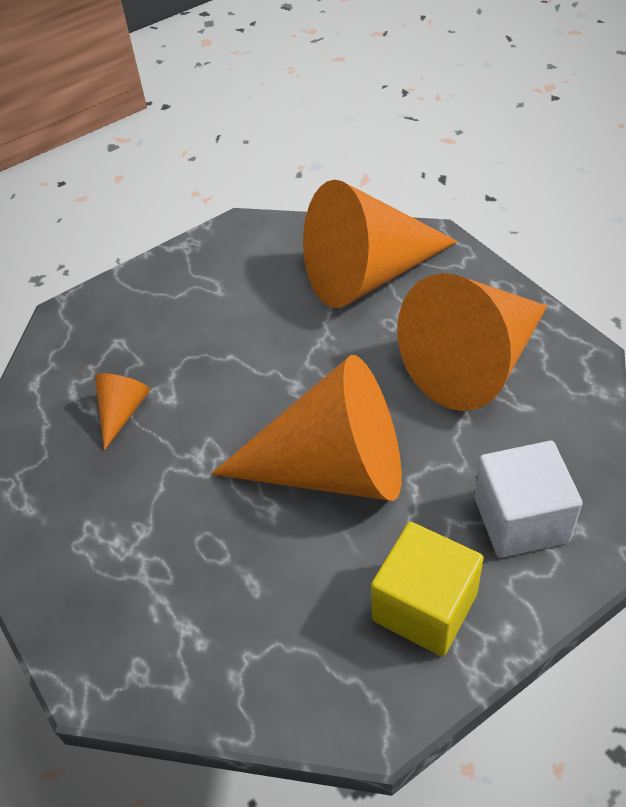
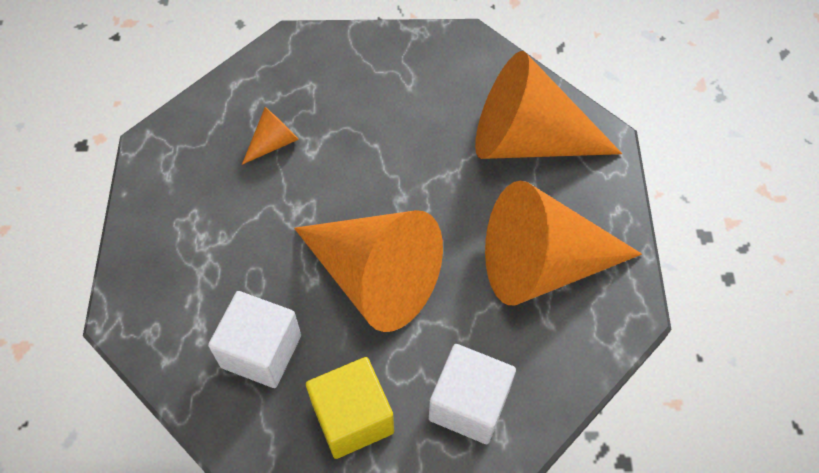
camera: 30 degrees right, 10 degrees up
none -> white cube [208,291,301,388]

